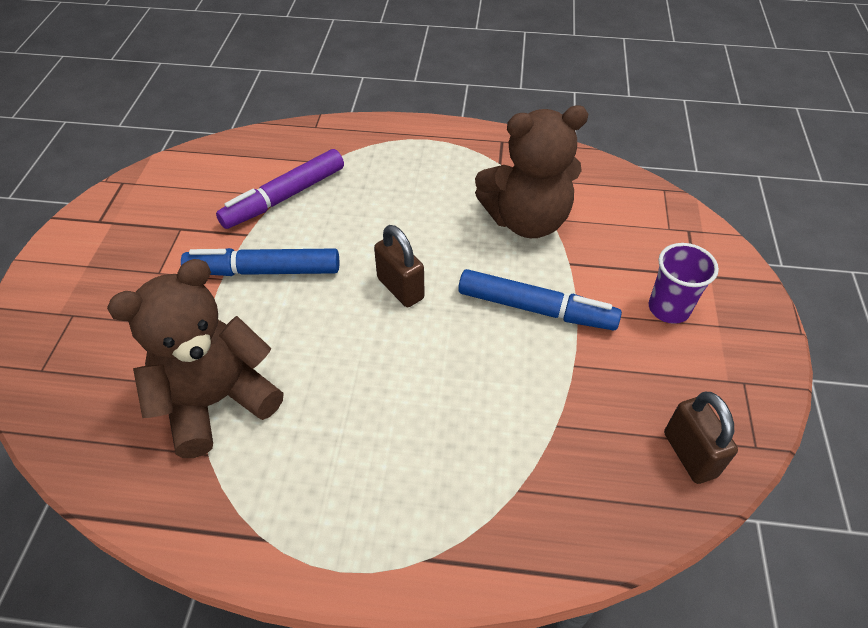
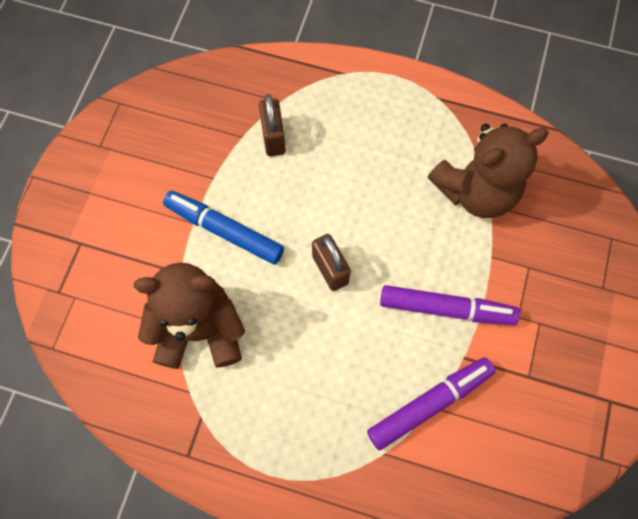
camera: 170 degrees left, 20 degrees up
blue marker [181,248,339,276] -> purple marker [380,285,520,325]
purple cup [649,243,719,324] -> none
brown padlock [664,392,738,484] -> brown padlock moved to [259,94,286,156]

